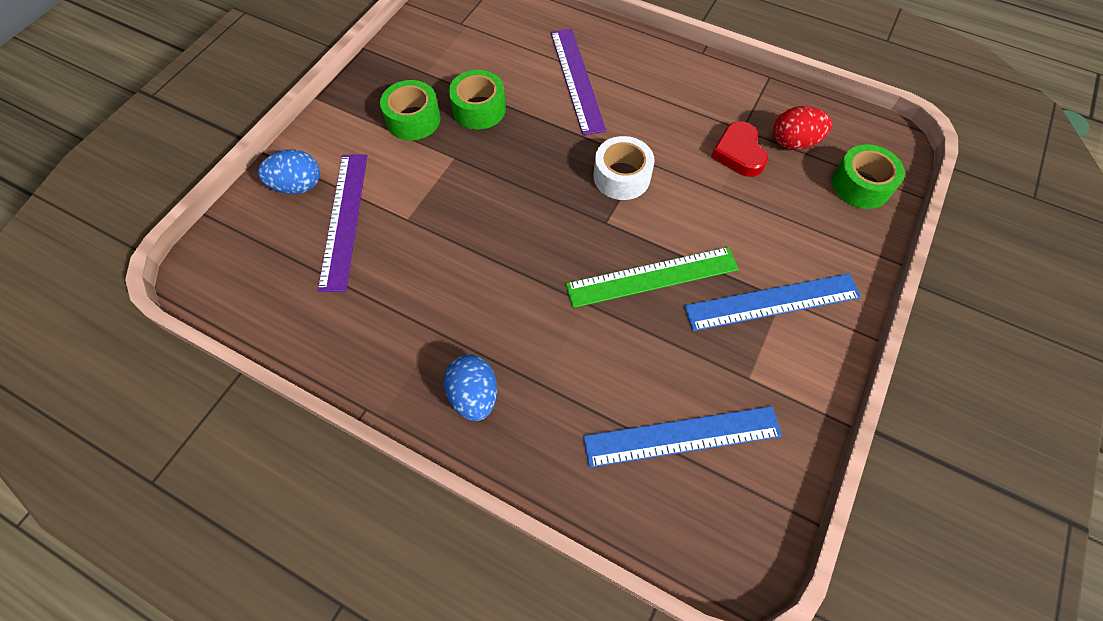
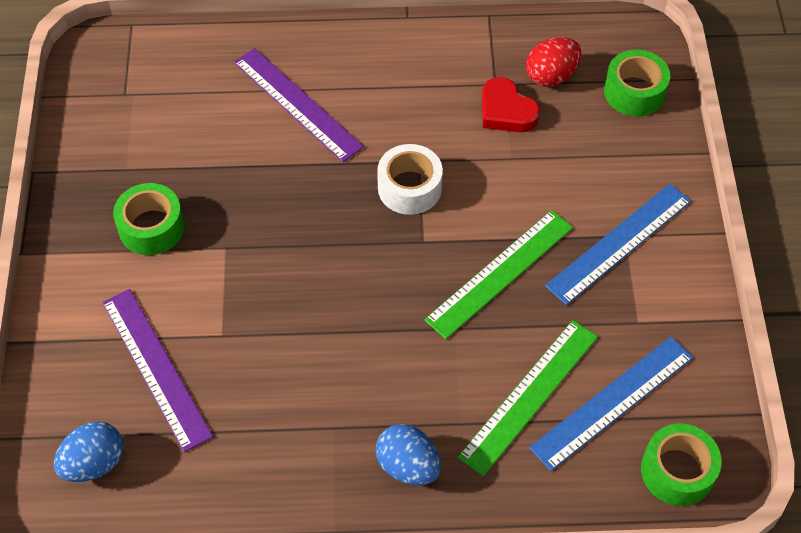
camera: 30 degrees left, 5 degrees down
blue egg [258,149,320,194] -> blue egg moved to [54,421,124,482]
green tape [449,70,506,130] -> green tape moved to [641,423,722,506]
none -> green ruler [458,320,598,476]

